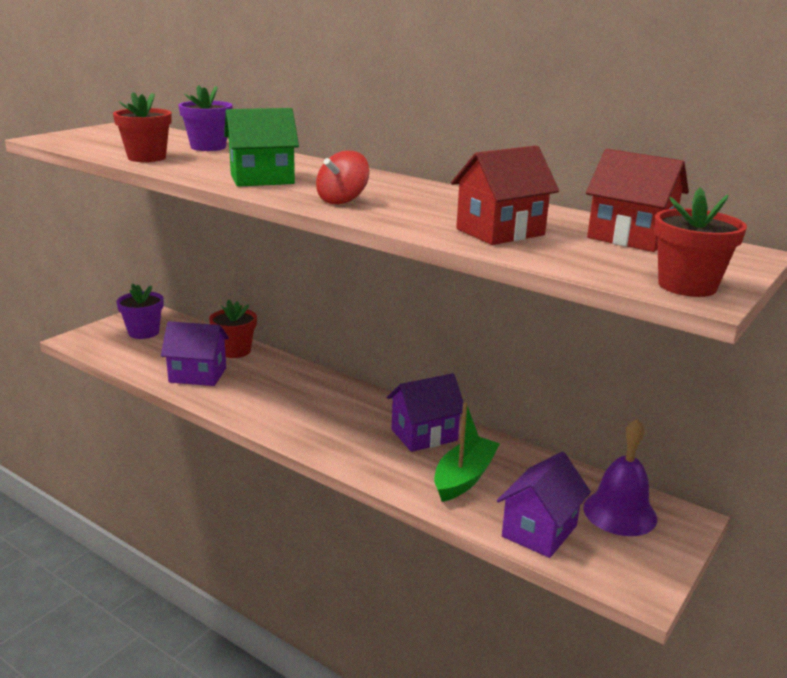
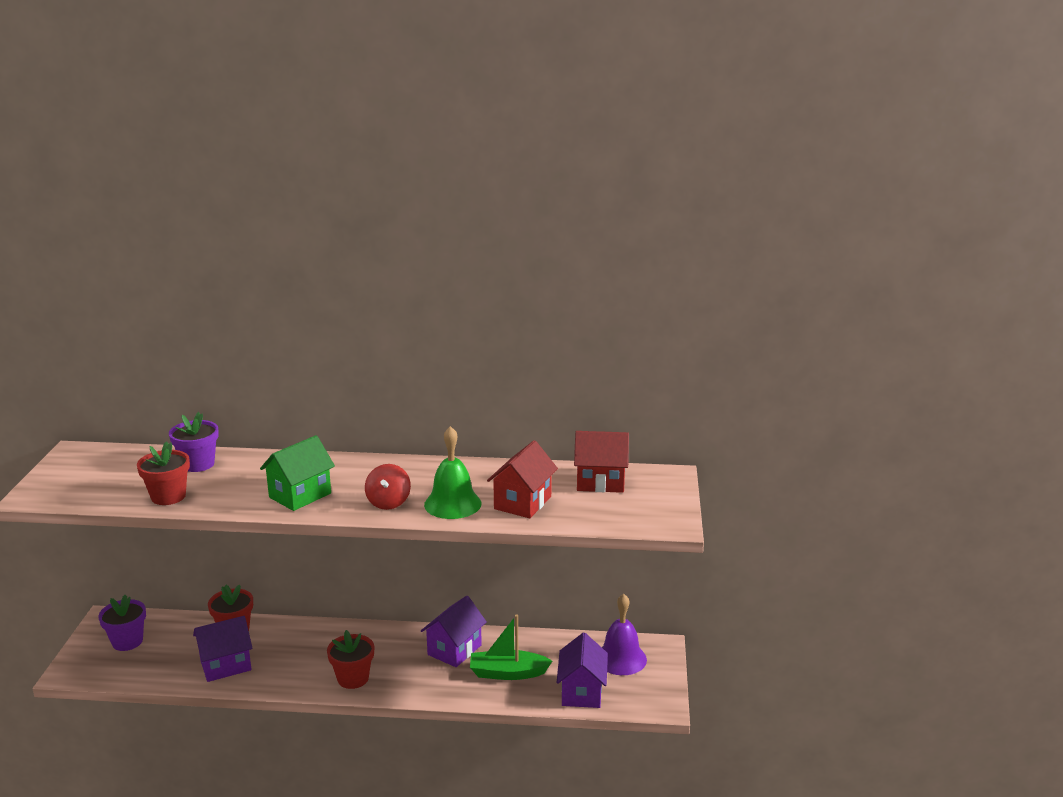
camera: 30 degrees left, 0 degrees up
green boat [434,402,500,502] -> green boat turned 90 degrees counterclockwise [470,615,552,680]
red flower pot [654,187,747,297] -> red flower pot moved to [327,630,374,689]
none -> green bell [424,426,481,519]

